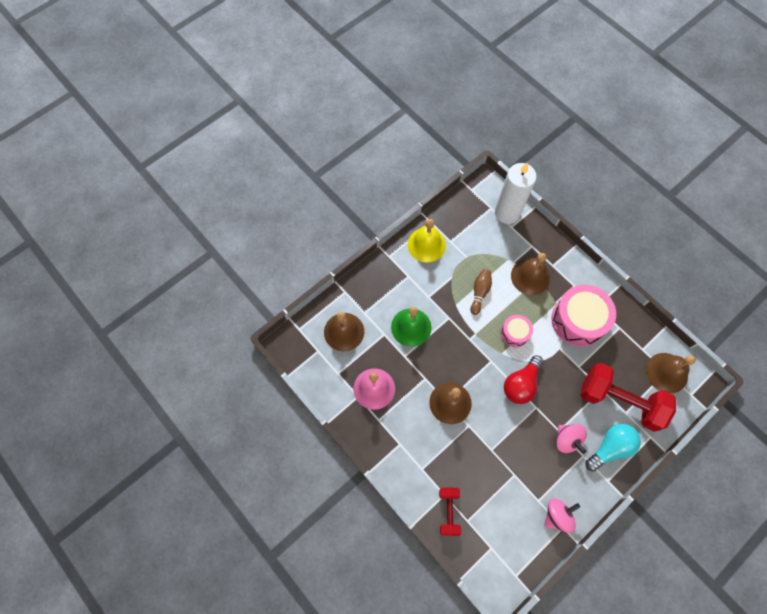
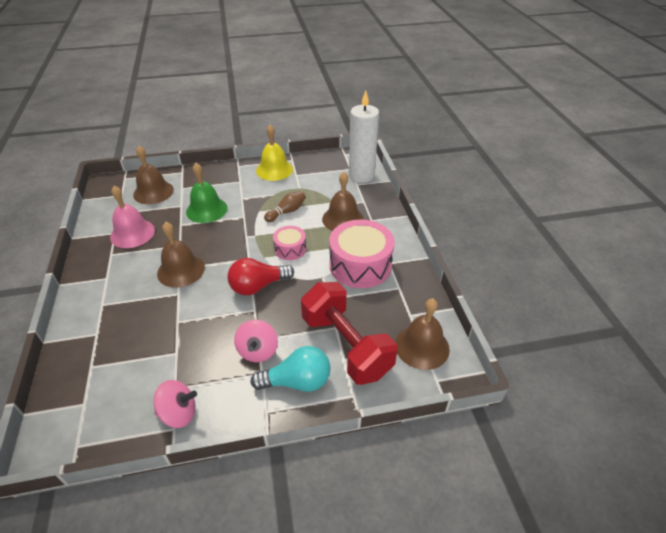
camera: 30 degrees right, 25 degrees down
red dumbbell [439,488,461,536] -> none

